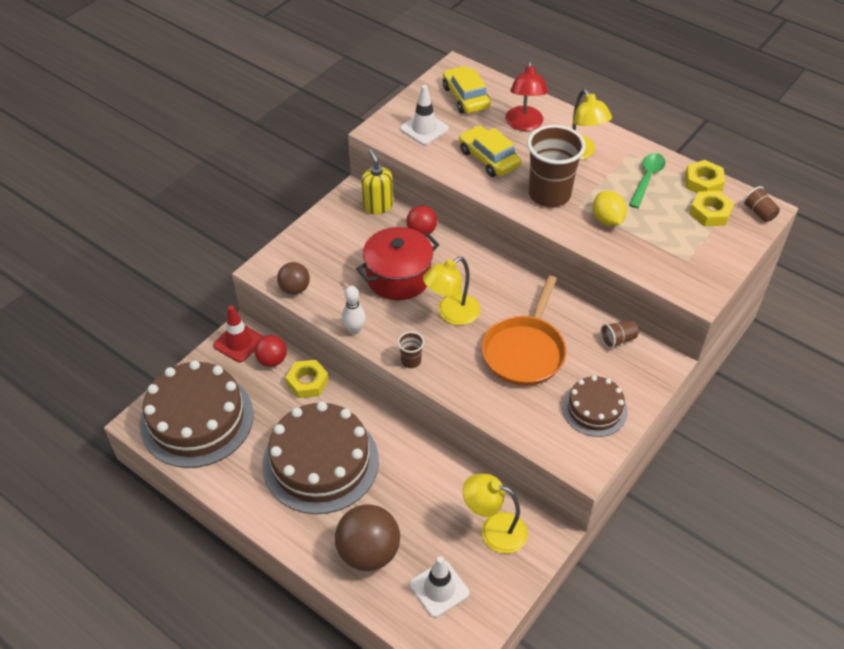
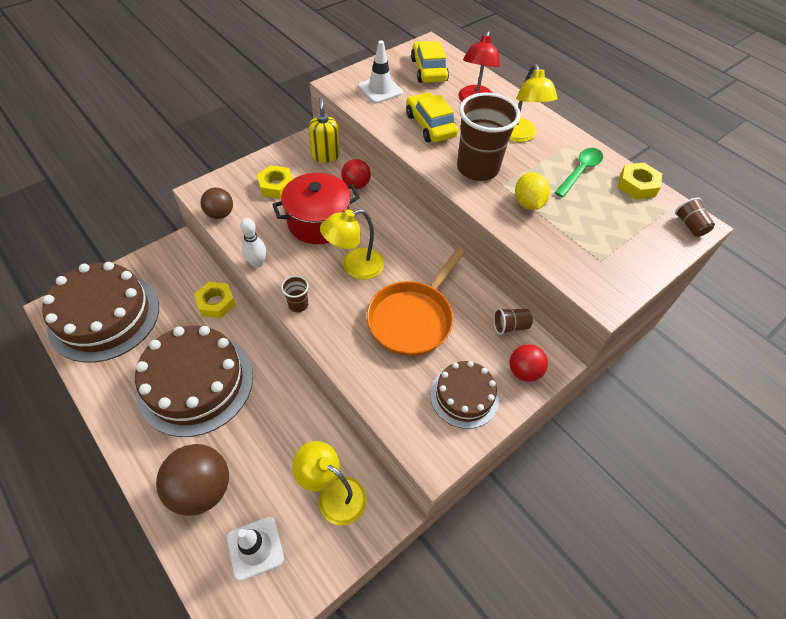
camera: 10 degrees right, 5 degrees up
red traffic cone [213,305,264,363] -> none
red ball [254,335,287,367] -> red ball moved to [510,344,548,382]
yellow nut [690,191,734,226] -> yellow nut moved to [257,165,293,199]

